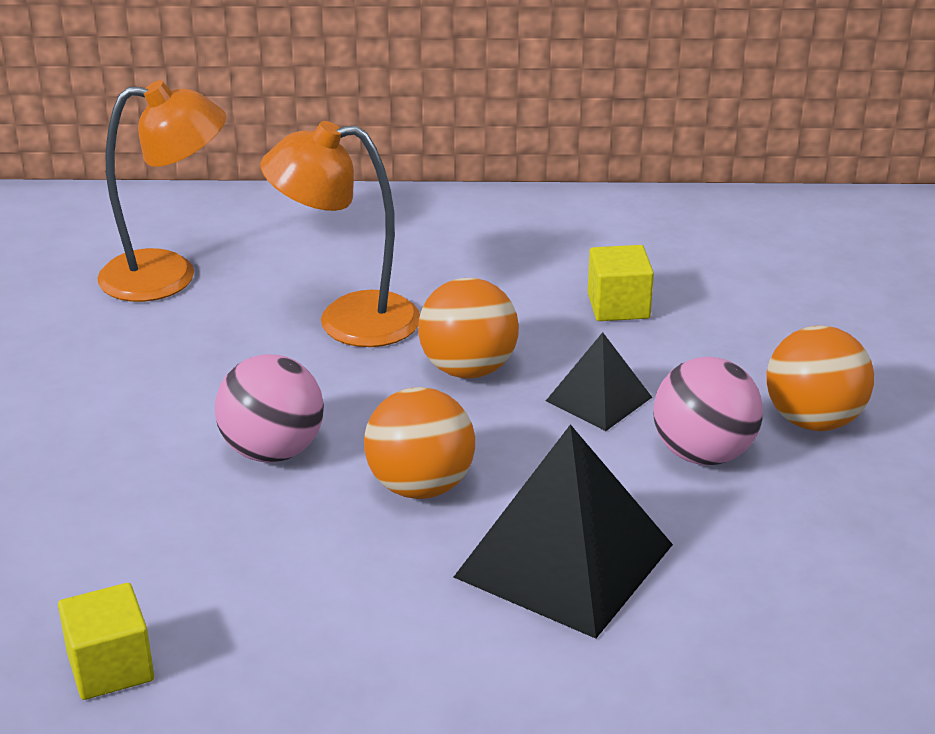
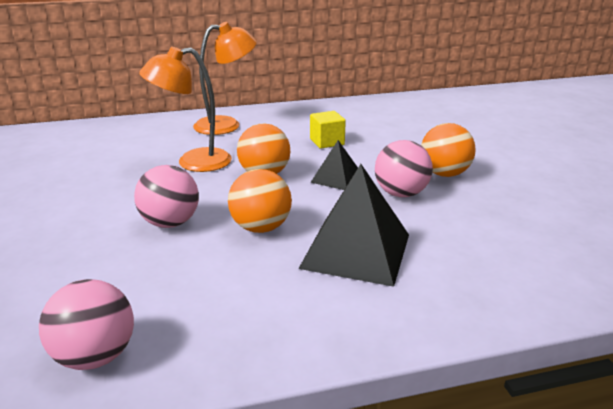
camera: 15 degrees left, 5 degrees down
yellow cube [58,583,154,700] -> pink ball [39,279,134,370]
orange lamp [97,80,226,302] -> orange lamp moved to [193,22,257,135]

